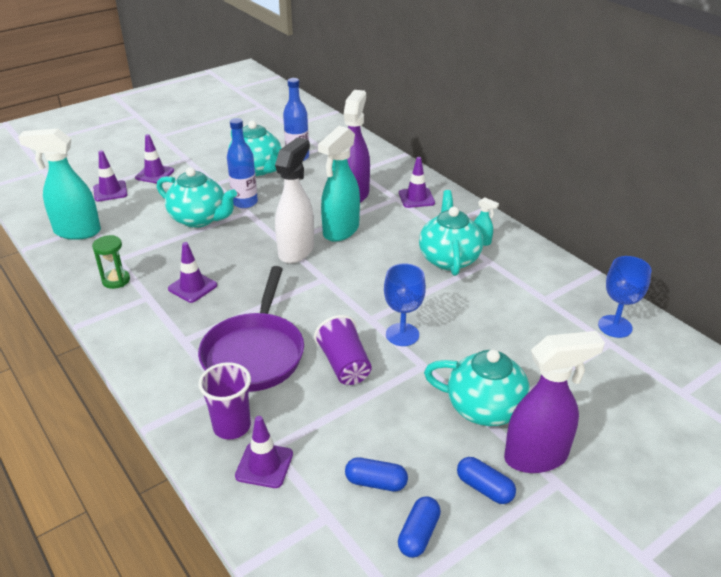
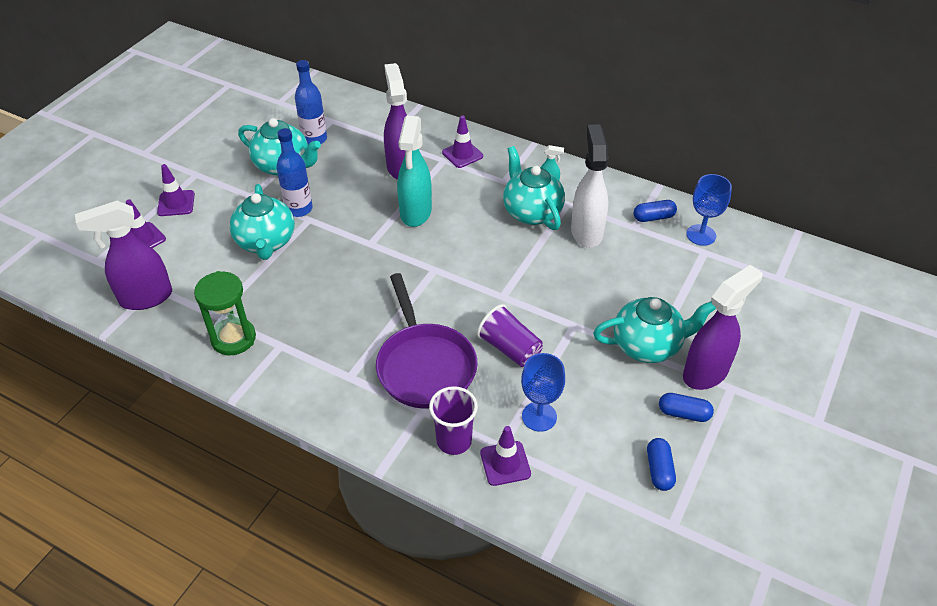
camera: 25 degrees left, 10 degrees up
turquoise spray bottle [18,129,101,240] -> purple spray bottle [75,201,172,310]
green hourglass [92,235,130,289] -> green hourglass [194,271,256,355], size x1.54
turquoise teapot [157,167,237,228] -> turquoise teapot turned 75 degrees clockwise [229,184,295,260]
purple traffic cone [168,242,217,303] -> none
white spray bottle [275,137,314,264] -> white spray bottle moved to [571,125,608,248]
blue capsule [345,457,408,491] -> blue capsule moved to [634,200,677,222]
blue goblet [384,264,426,346] -> blue goblet moved to [521,353,565,432]

